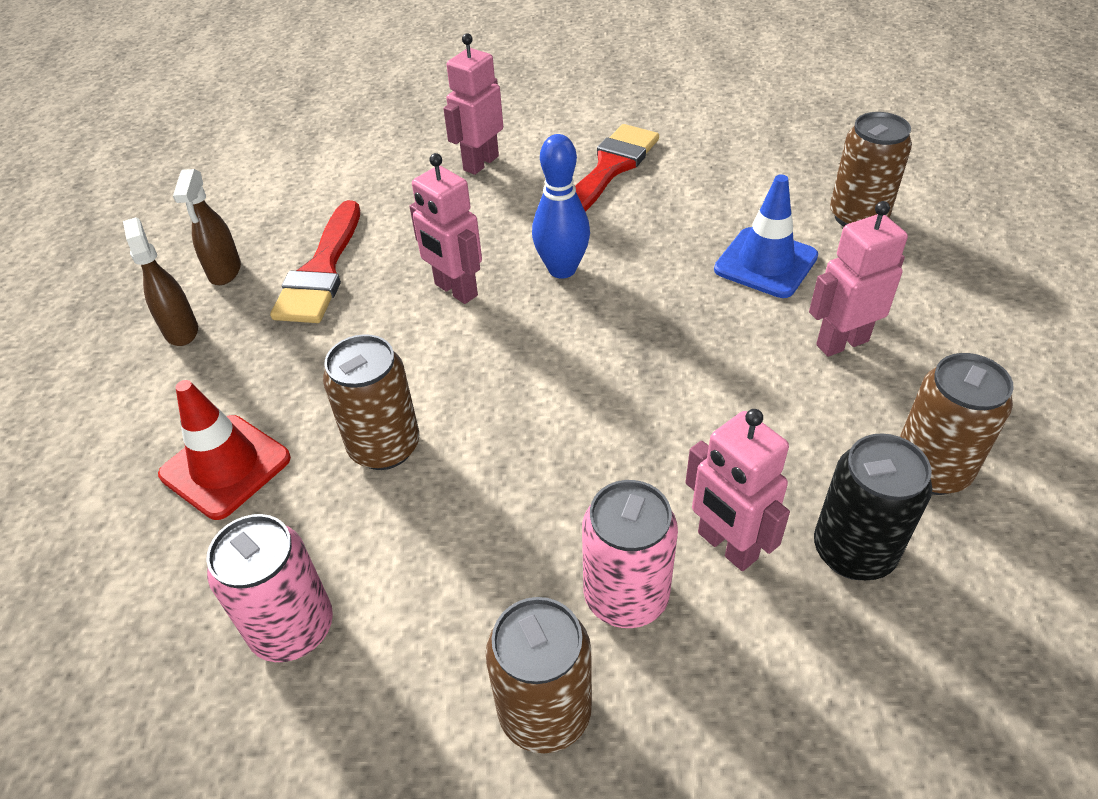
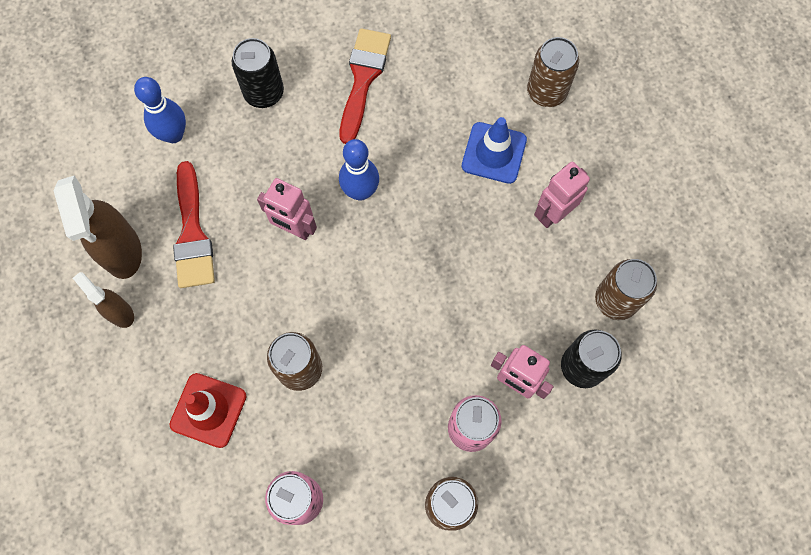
camera: 20 degrees left, 25 degrees up
brown spray bottle [173,169,241,285] -> brown spray bottle [54,175,142,279], size x1.76
pink robot [443,33,503,175] -> black can [232,38,284,108]
none -> blue bowling pin [134,77,186,143]

